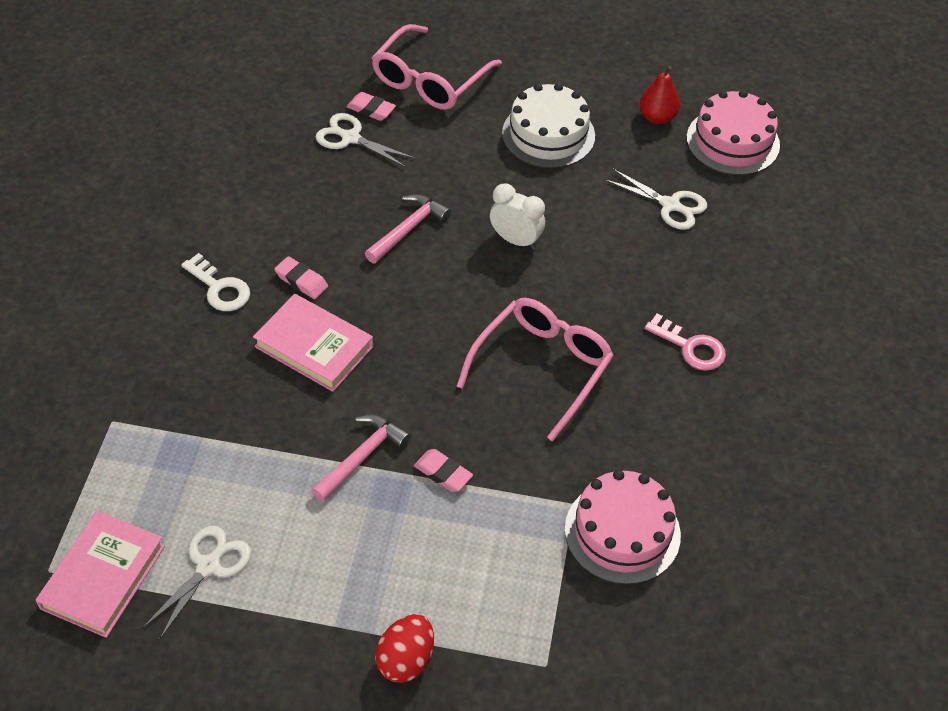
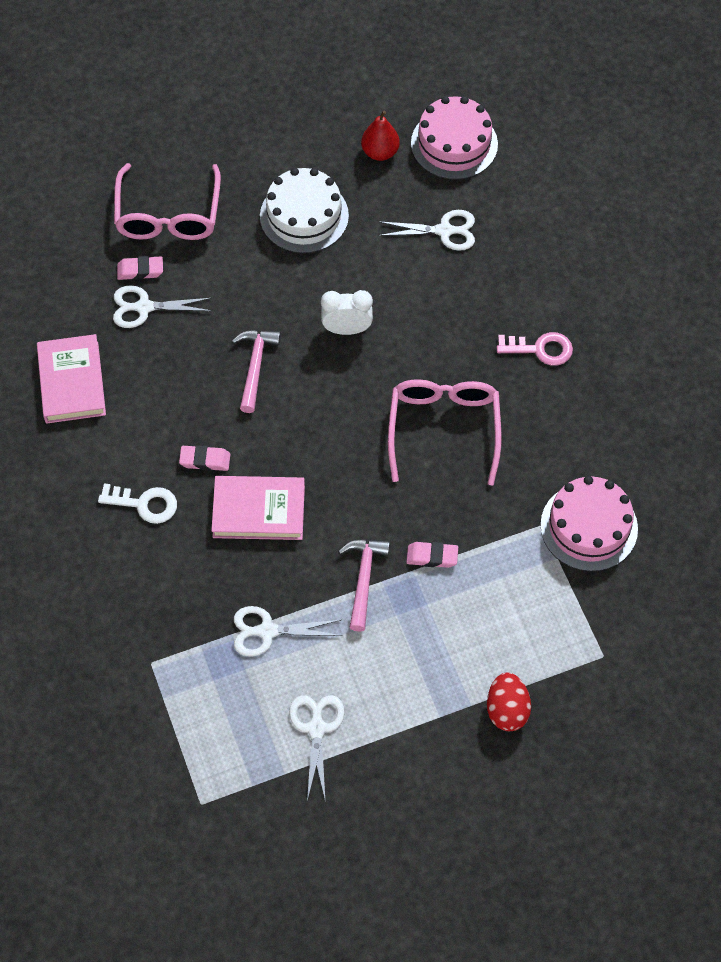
camera: 30 degrees left, 10 degrees up
pink book [36,511,165,638] -> pink book moved to [37,334,106,423]
none -> white scissors [234,606,342,657]

